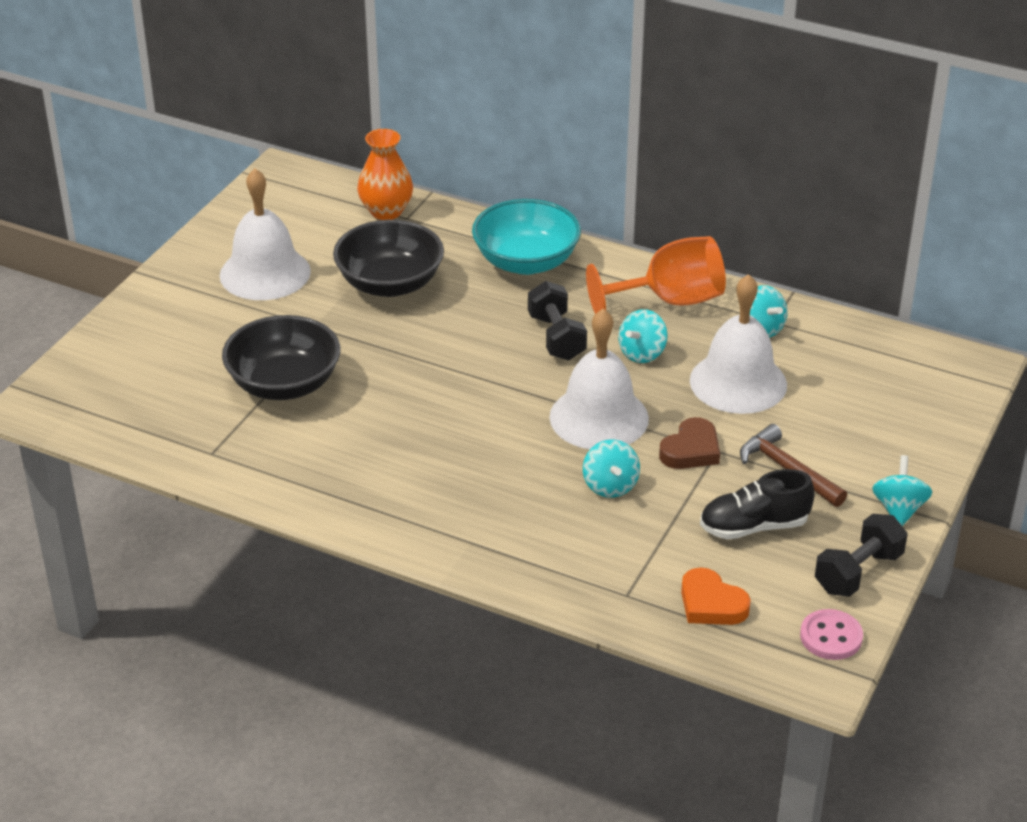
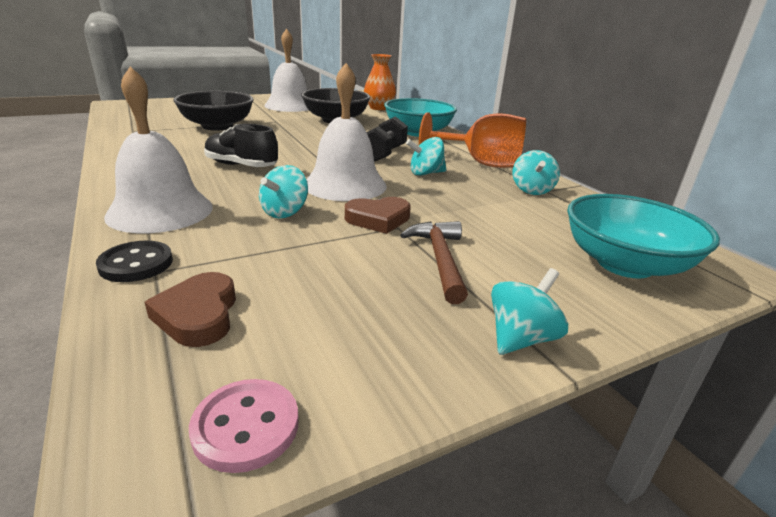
camera: 35 degrees right, 10 degrees down
orange heart [681,568,751,625] -> brown heart [145,272,236,347]
white bell [690,274,787,414] -> white bell moved to [104,66,213,233]
black shoe [700,469,815,540] -> black shoe moved to [204,124,278,167]
black dumbbell [815,514,907,597] -> none
none -> black button [96,241,173,282]
none -> turquoise bowl [567,194,720,279]

